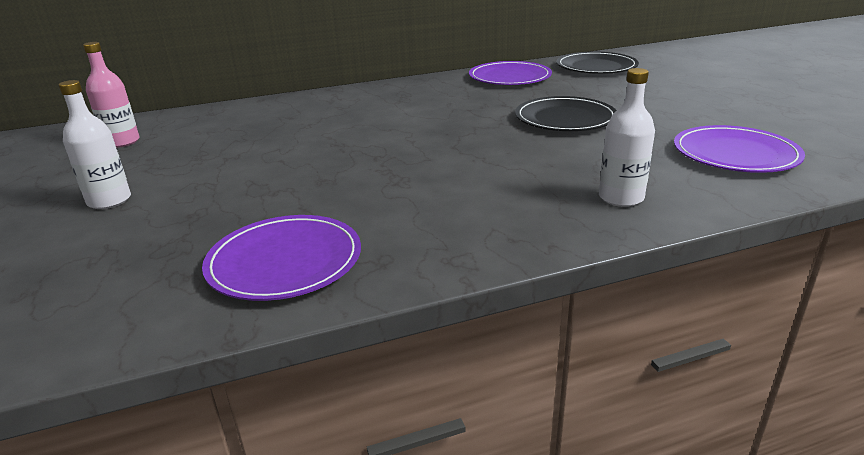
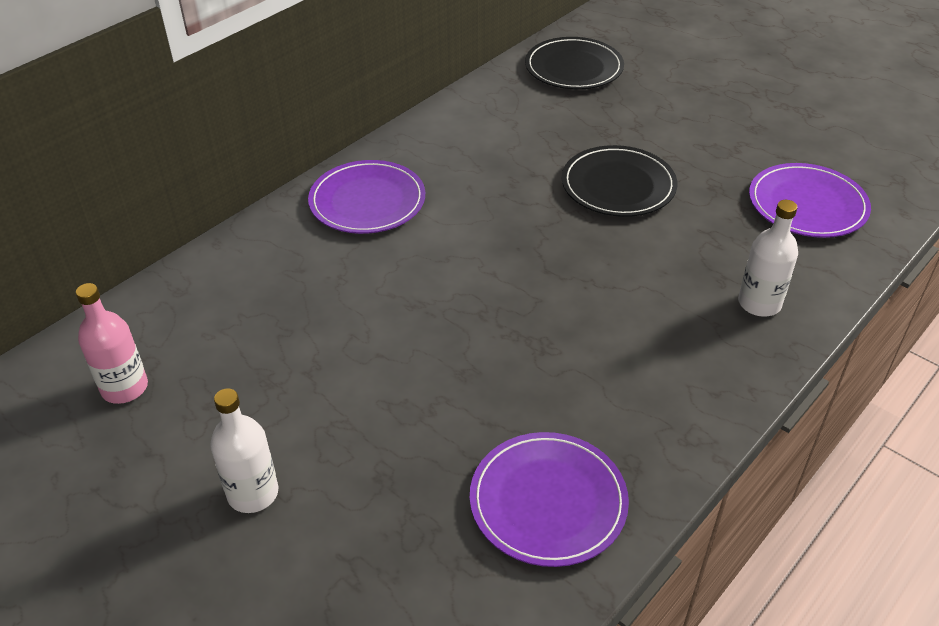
camera: 30 degrees left, 15 degrees up
purple plate [469,61,552,85] -> purple plate moved to [308,160,425,234]

